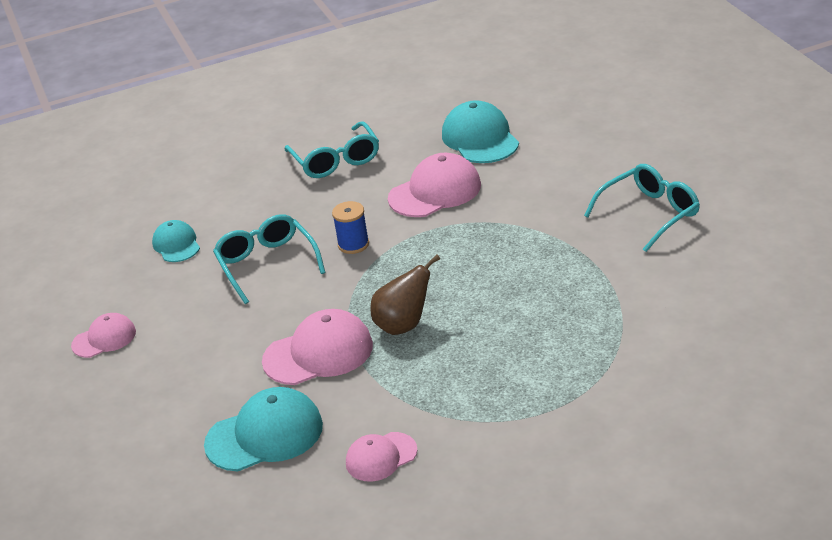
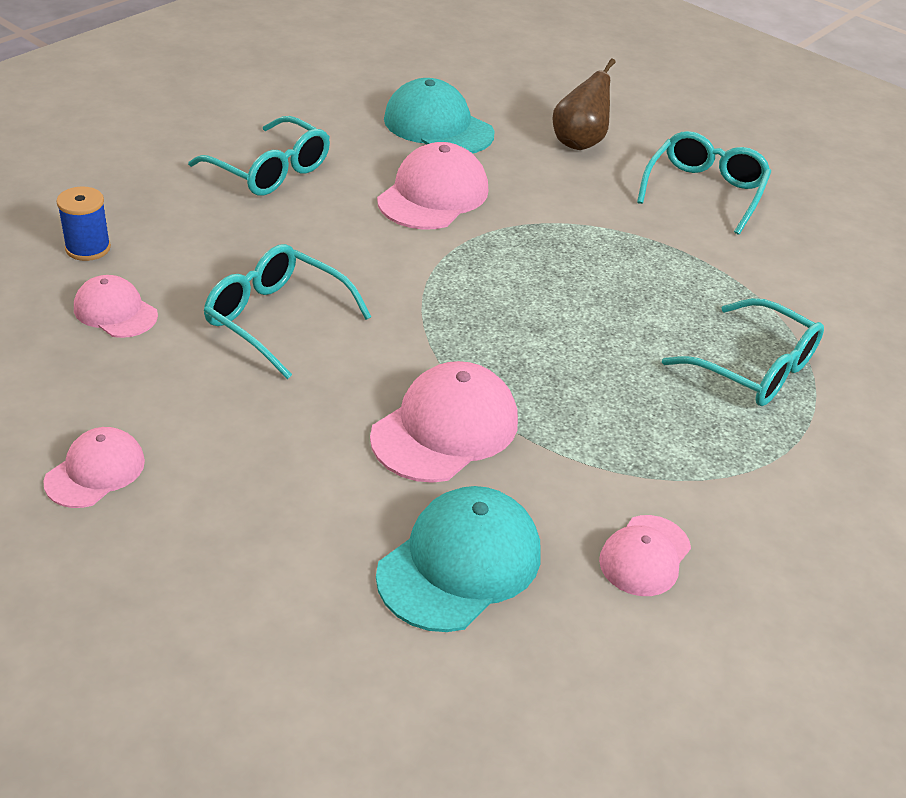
camera: 35 degrees left, 5 degrees up
turquoise cap [152,220,200,262] -> pink cap [74,275,158,338]
blue spool [332,201,369,254] -> blue spool moved to [56,187,111,261]
brown pear [370,255,440,335] -> brown pear moved to [552,59,616,150]
none -> turquoise glasses [662,298,824,406]

